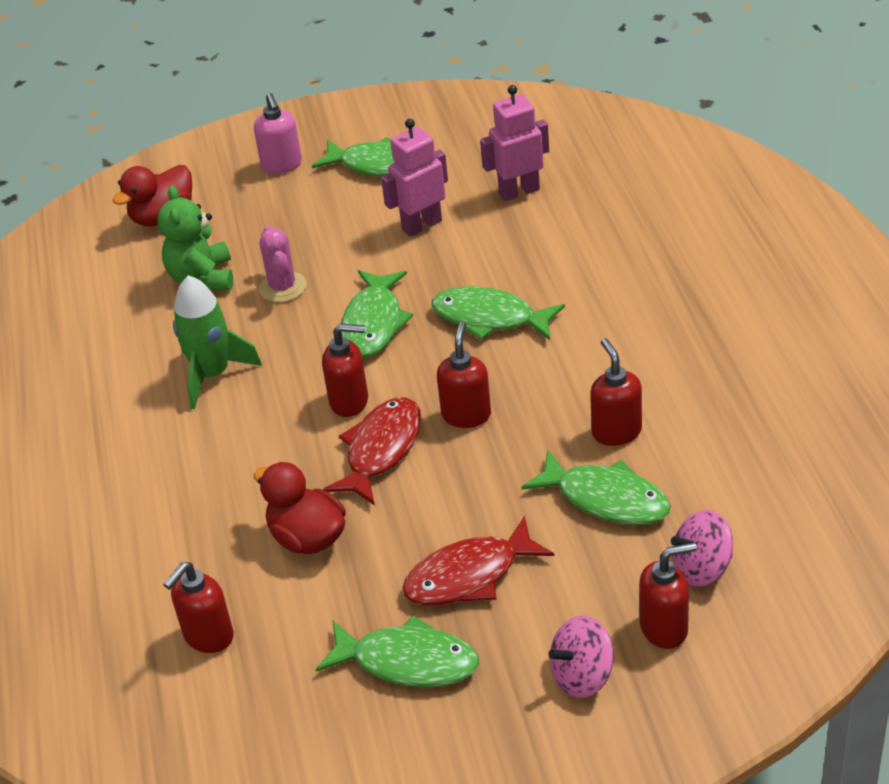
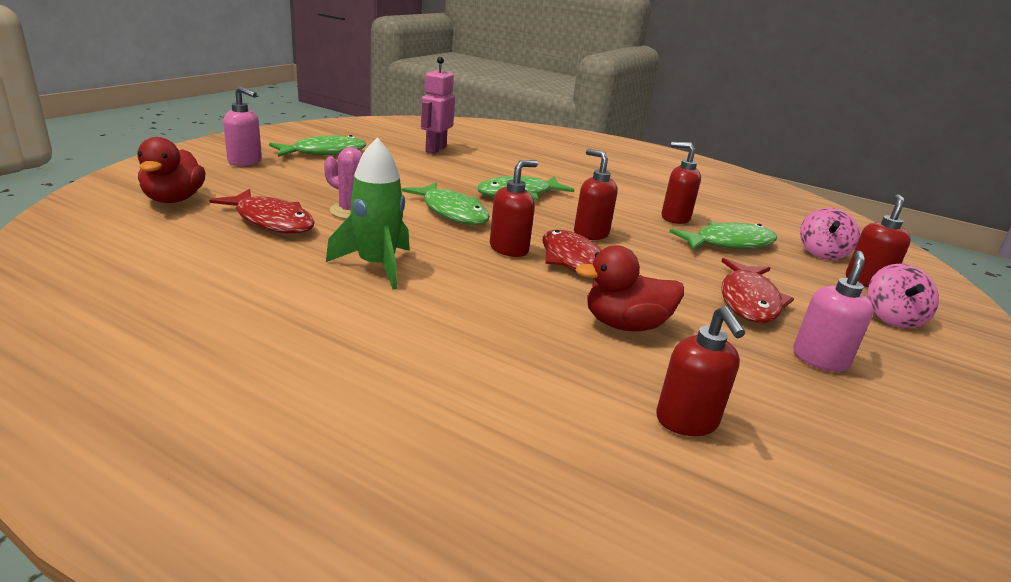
camera: 55 degrees left, 15 degrees down
green teddy bear [157,185,233,290] -> red fish [209,189,315,234]
green fish [316,615,479,687] -> pink soap dispenser [793,251,874,372]
pink robot [381,119,448,236] -> none

